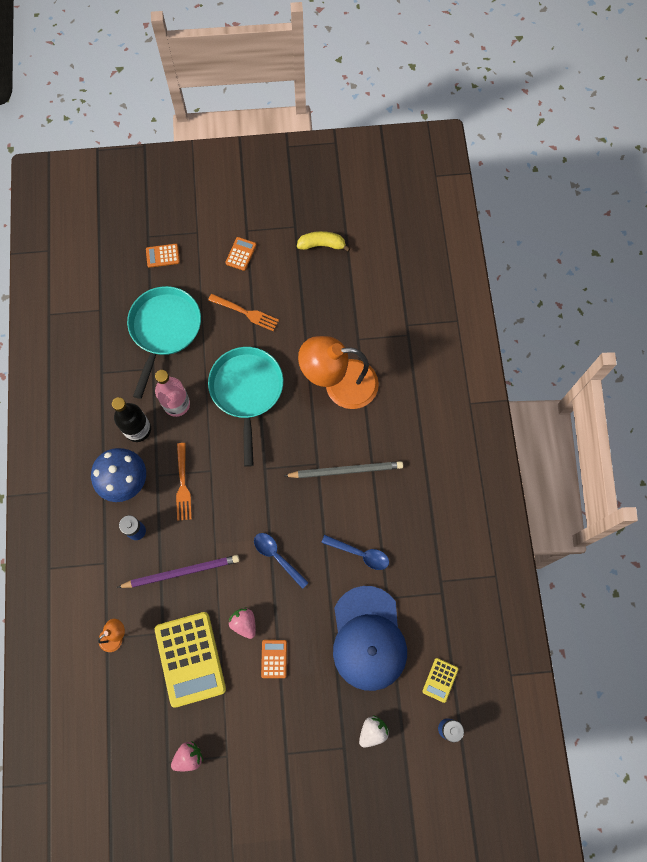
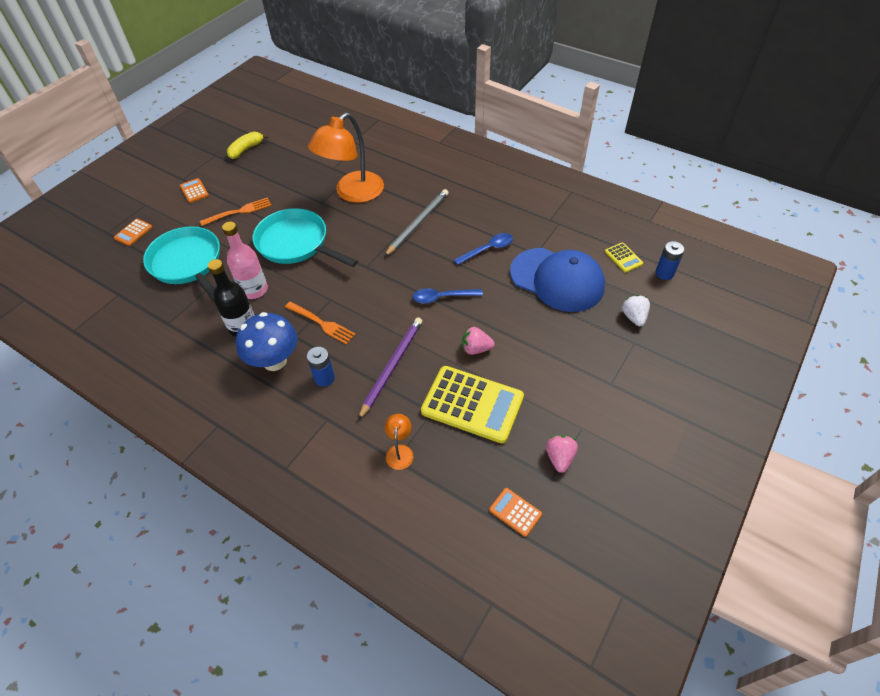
camera: 50 degrees left, 20 degrees down
orange calculator [261,640,287,678] -> orange calculator moved to [489,488,542,537]

